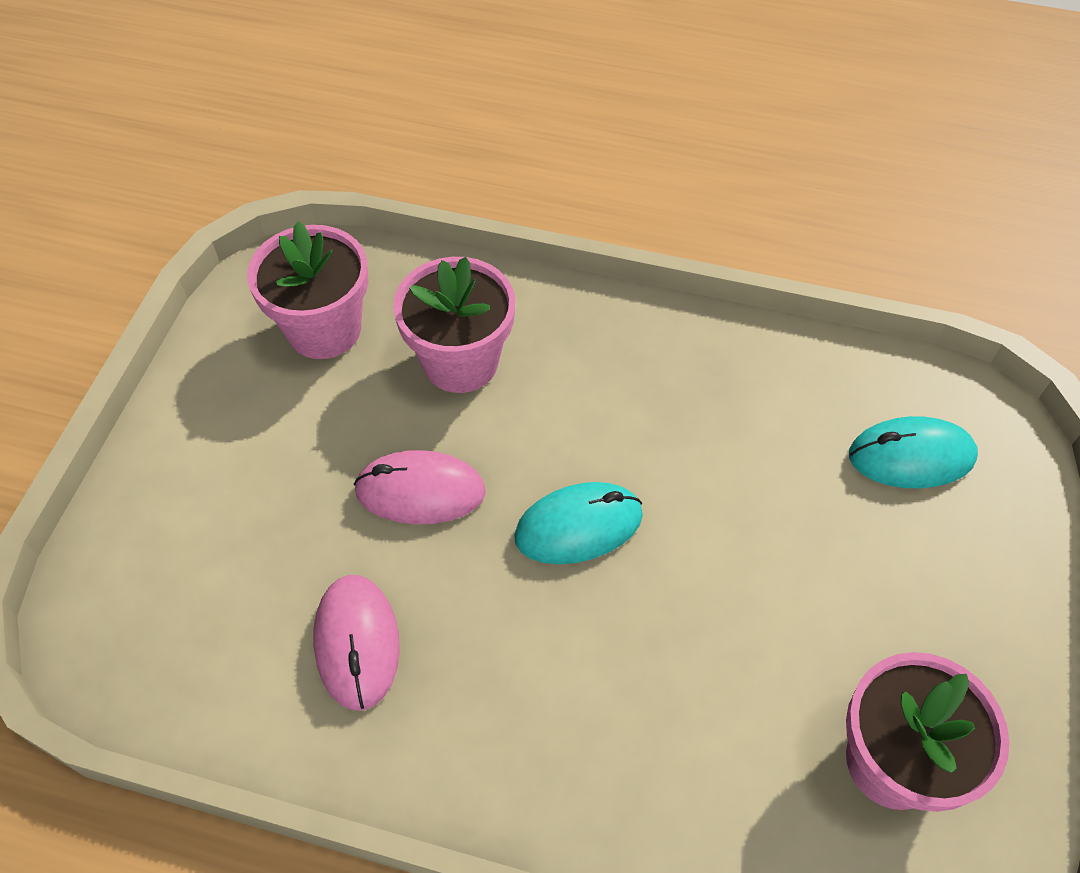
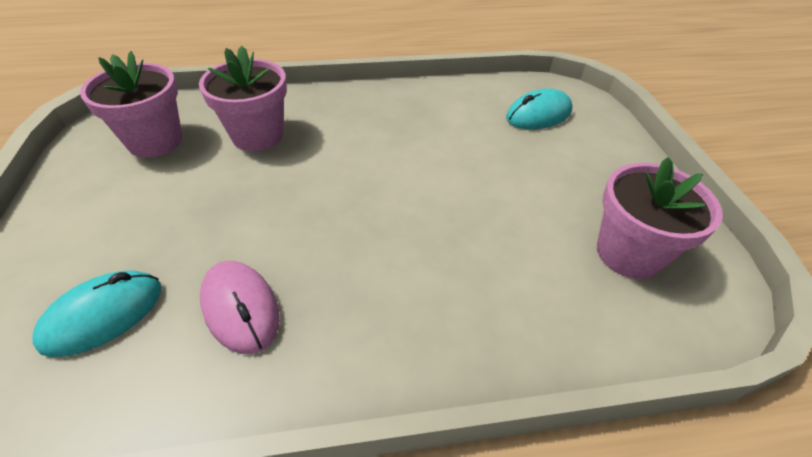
camera: 25 degrees left, 10 degrees down
pink mouse [354,450,486,524] -> none
turquoise mouse [514,482,643,564] -> turquoise mouse moved to [33,270,162,357]

